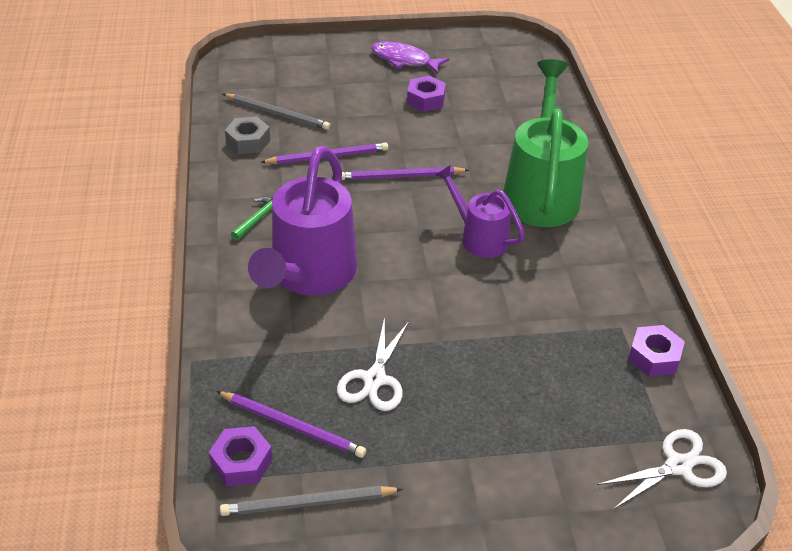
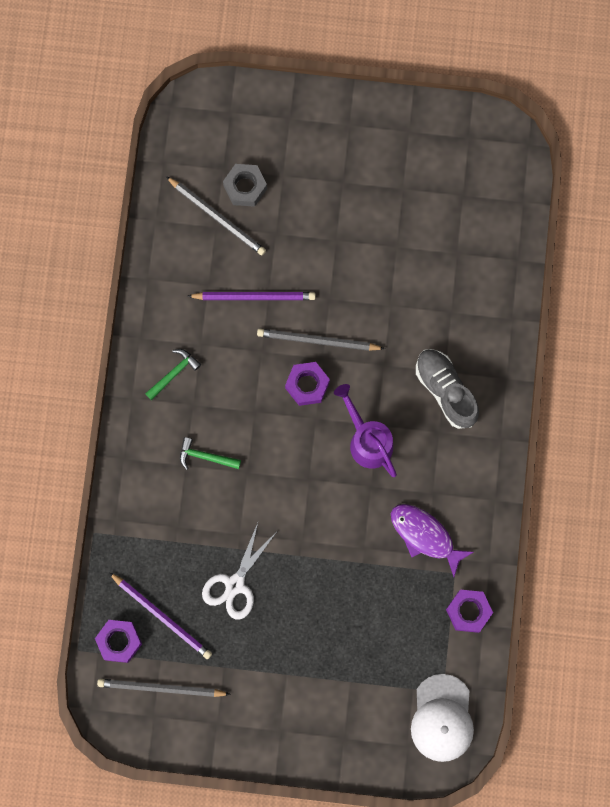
camera: 15 degrees right, 35 degrees up
grey nut [225,117,270,154] -> grey nut moved to [223,164,267,207]
purple watering can [248,146,357,295] -> green hammer [180,437,241,470]
purple pencil [342,167,469,180] -> grey pencil [257,329,385,351]
purple fish [371,42,449,74] -> purple fish moved to [391,504,473,577]
purple nut [407,76,446,112] -> purple nut moved to [285,362,330,406]
green watering can [503,59,588,227] -> grey shoe [416,349,479,429]
white scissors [597,429,727,509] -> white cap [411,674,474,762]

